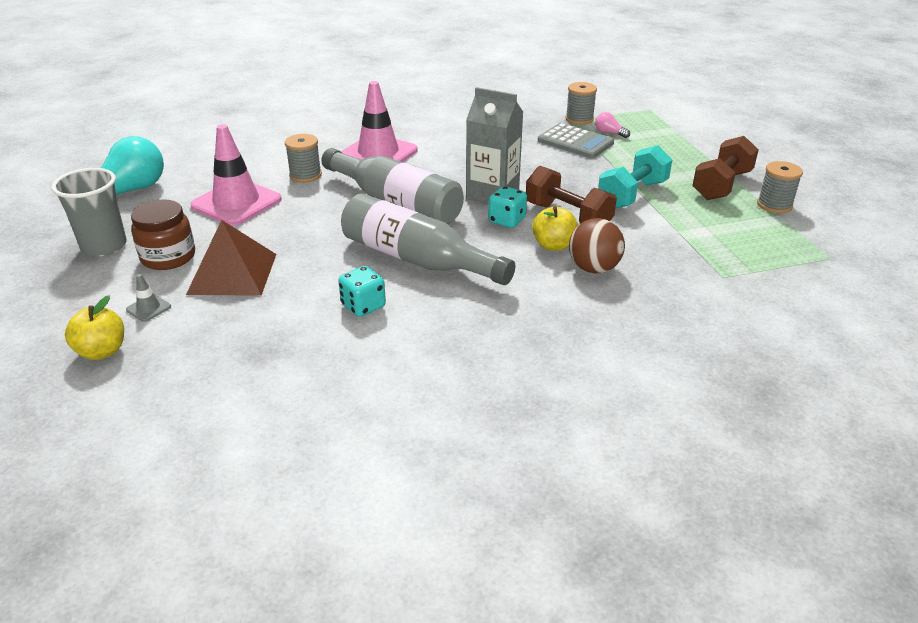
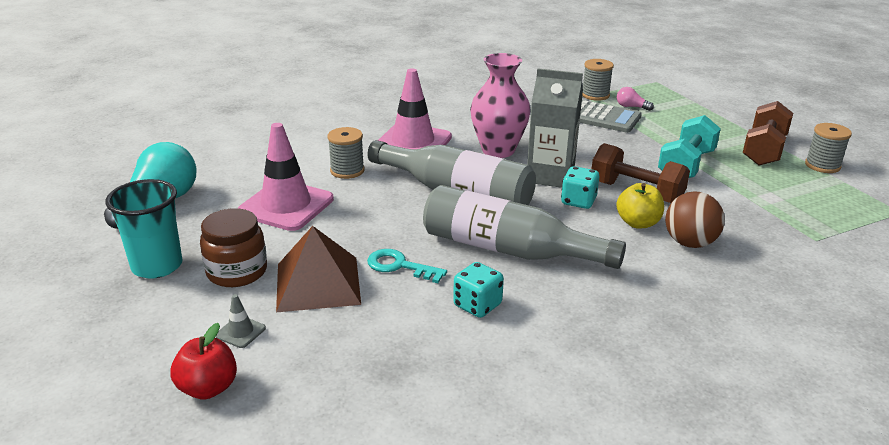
camera: 10 degrees left, 5 degrees down
grey cup [52,168,127,256] -> turquoise cup [106,179,182,279]
yellow apple [65,296,124,360] -> red apple [171,323,237,399]
none -> turquoise key [367,249,447,283]
none -> pink vase [470,53,531,158]

